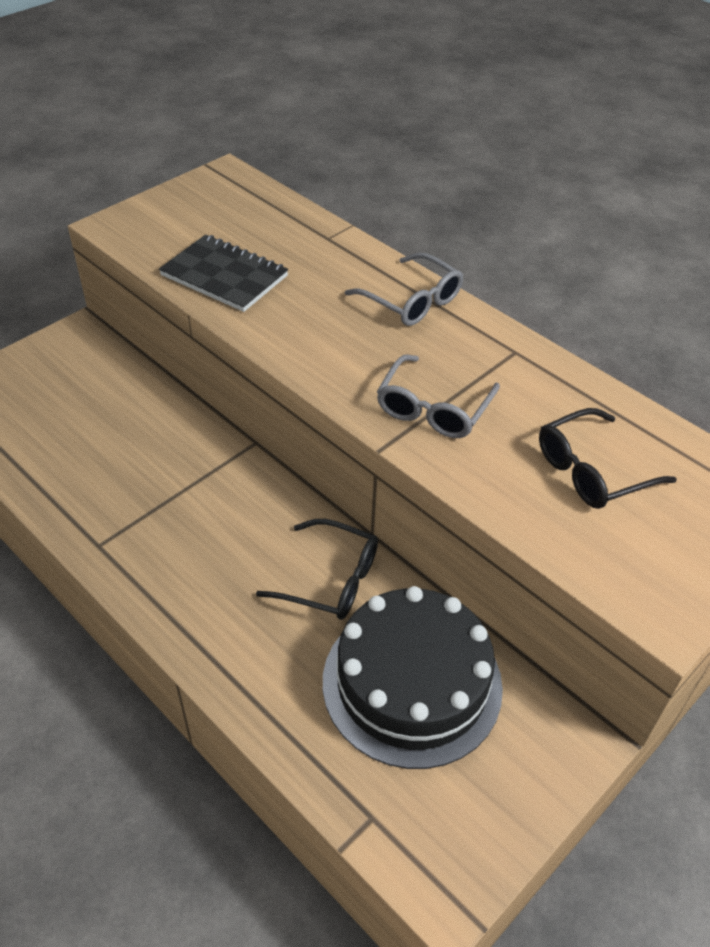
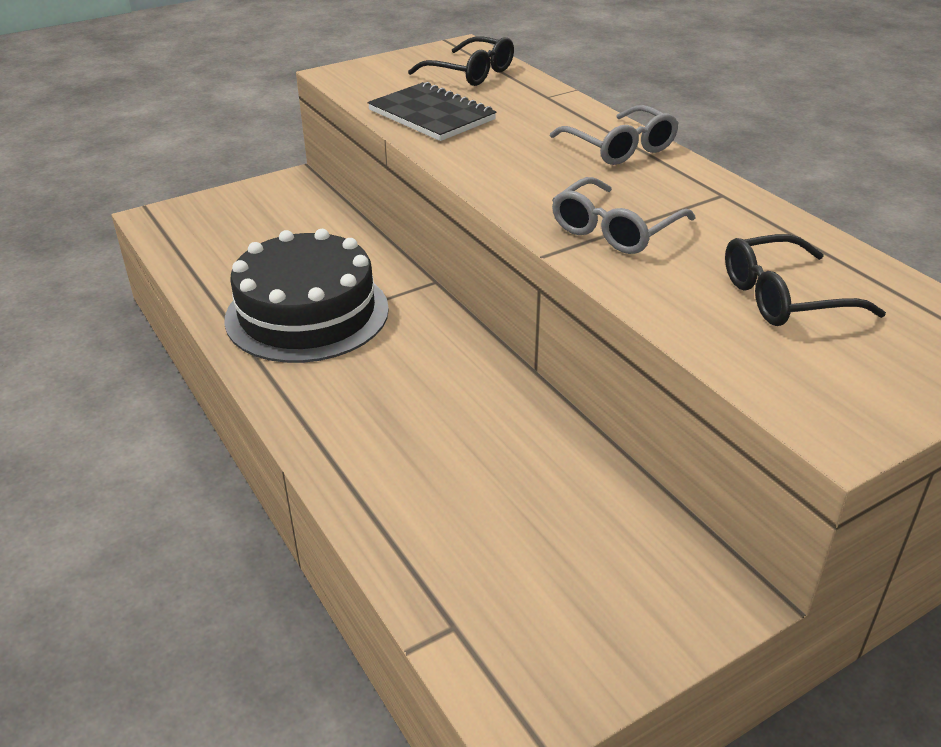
camera: 15 degrees right, 10 degrees down
black glasses [256,519,378,620] -> black glasses moved to [408,36,514,86]
black cake [323,586,503,769] -> black cake moved to [224,229,389,363]

